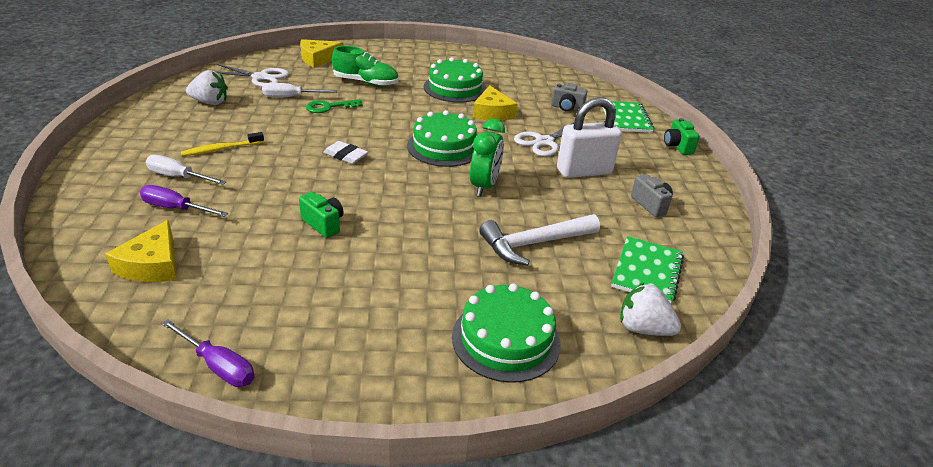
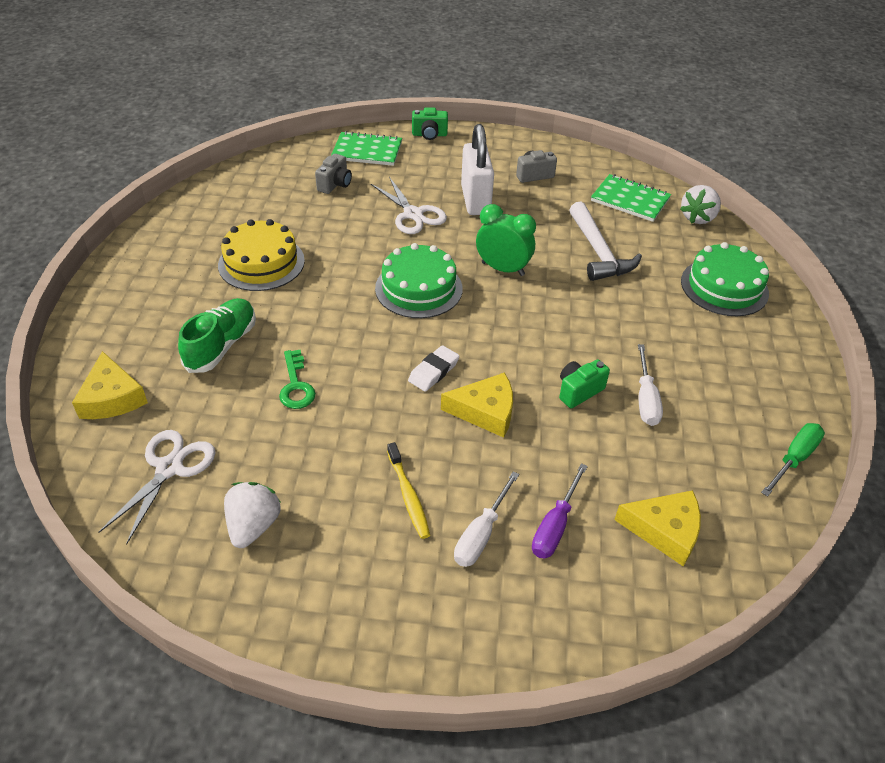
camera: 80 degrees left, 10 degrees up
purple screwdriver [161,319,255,387] -> green screwdriver [761,423,825,497]
white screwdriver [262,83,337,97] -> white screwdriver moved to [638,344,663,426]
green cake [424,57,487,103] -> yellow cake [218,219,305,291]
yellow cheese [472,85,518,120] -> yellow cheese moved to [441,372,513,438]

